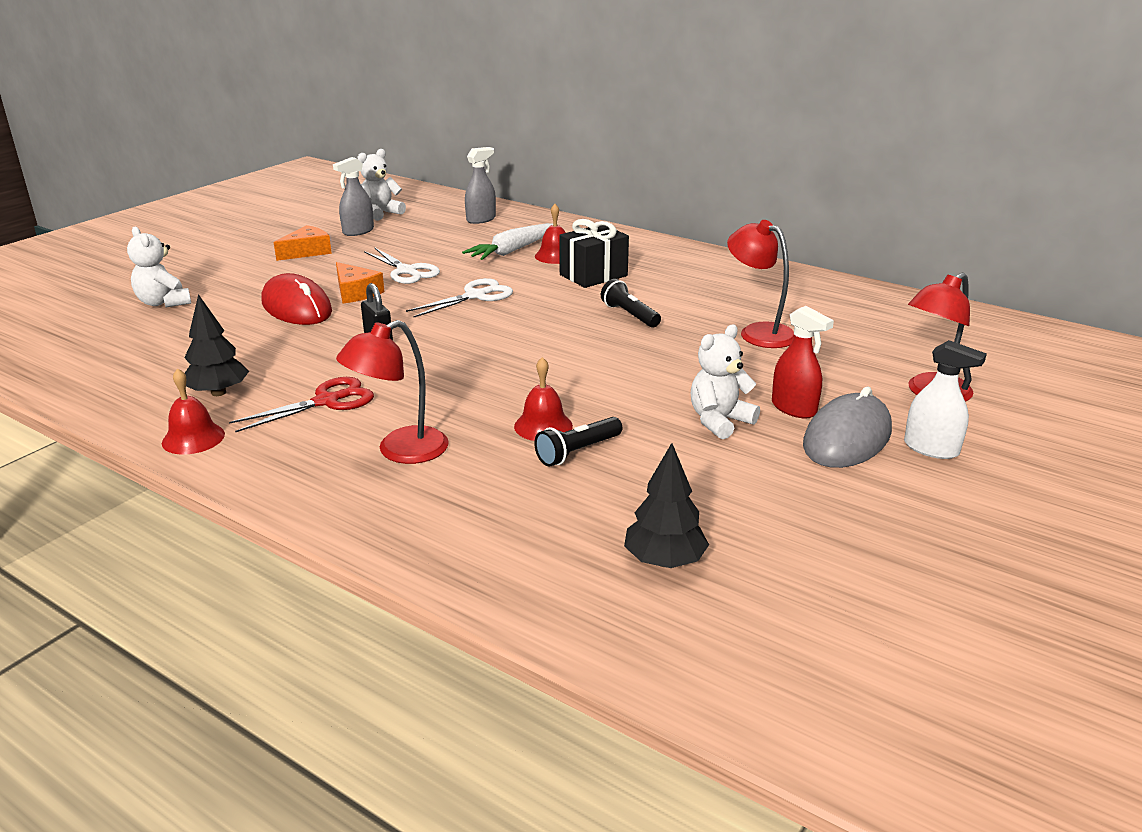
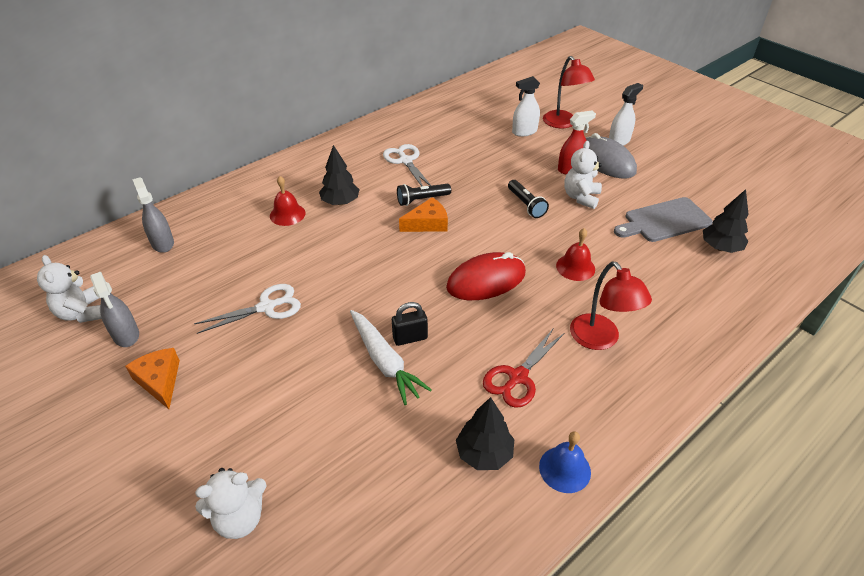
camera: 75 degrees left, 15 degrees up
red bell [162,368,225,454] -> blue bell [539,431,591,493]
red scissors [229,377,374,432] -> red scissors turned 120 degrees counterclockwise [483,329,564,408]
red mouse [262,273,332,325] -> red mouse moved to [446,252,526,300]
orange cheese [336,262,384,303] -> orange cheese moved to [399,197,448,232]
white scissors [406,278,513,317] -> white scissors moved to [383,144,431,186]
white carrot [462,223,553,260] -> white carrot moved to [350,310,432,405]
black flashlight [534,417,622,467] -> black flashlight moved to [508,180,549,218]
black gift [559,219,629,288] -> black tree [319,145,360,205]
white teddy bear [691,325,760,439] -> white teddy bear turned 45 degrees clockwise [564,141,602,209]
red lamp [727,220,795,348] -> none
none -> white spray bottle [512,76,540,137]
none -> grey cutting board [614,197,713,242]

